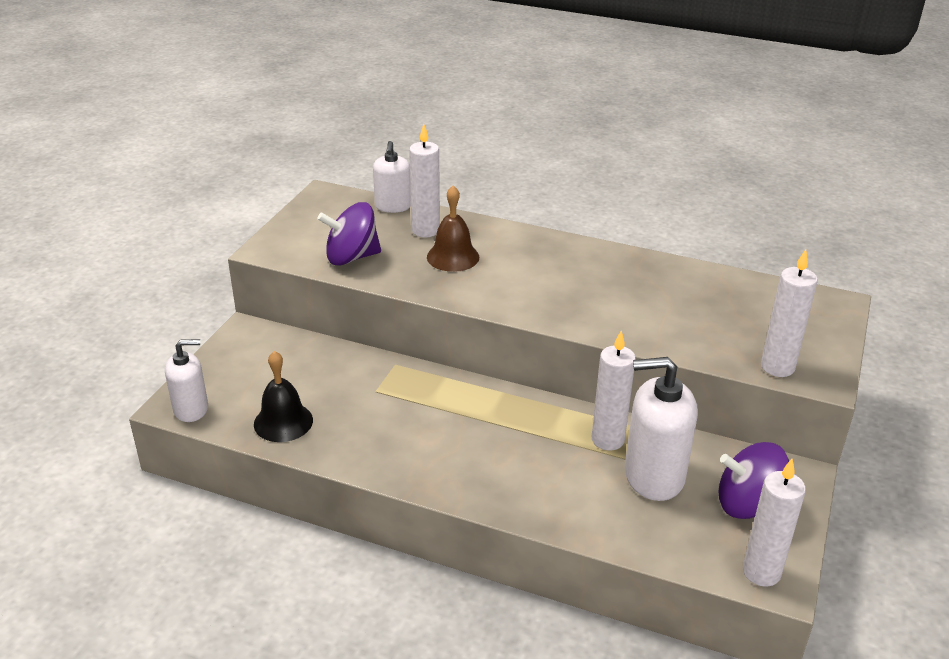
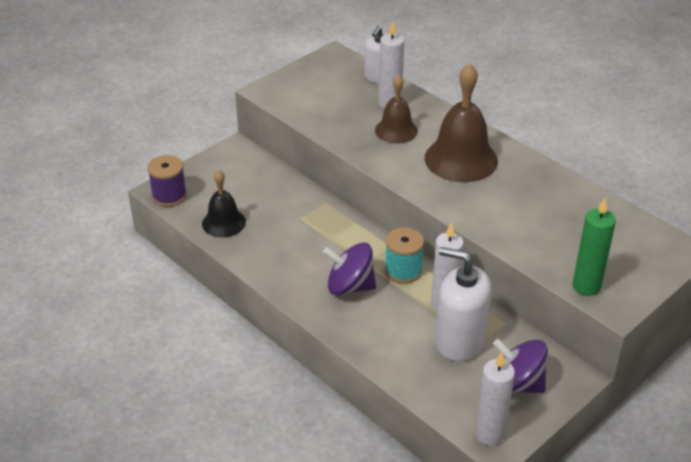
camera: 25 degrees right, 5 degrees up
white soap dispenser [165,339,208,422] -> purple spool [147,155,187,207]
purple spinning top [317,202,381,266] -> purple spinning top moved to [323,242,376,295]
white candle [761,250,818,377] -> green candle [572,198,616,296]
none -> turquoise spool [385,227,424,284]
none -> brown bell [425,63,498,182]

